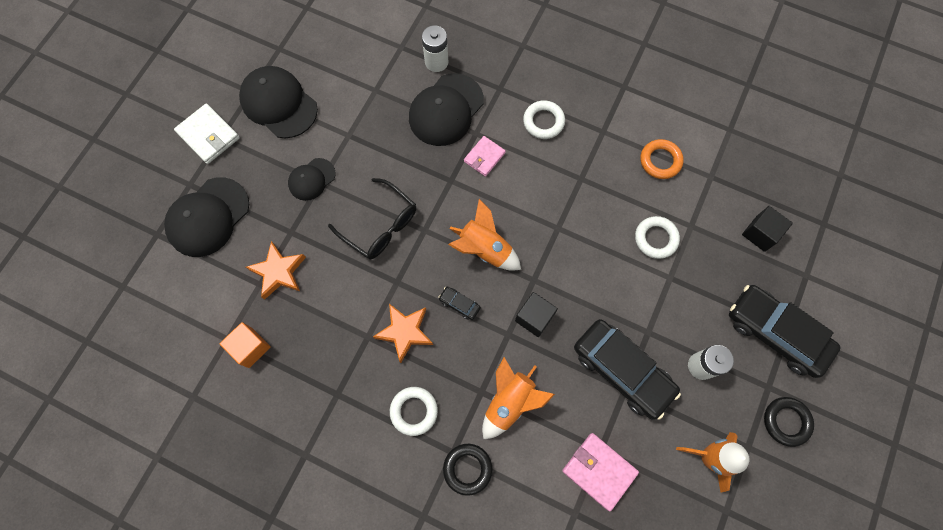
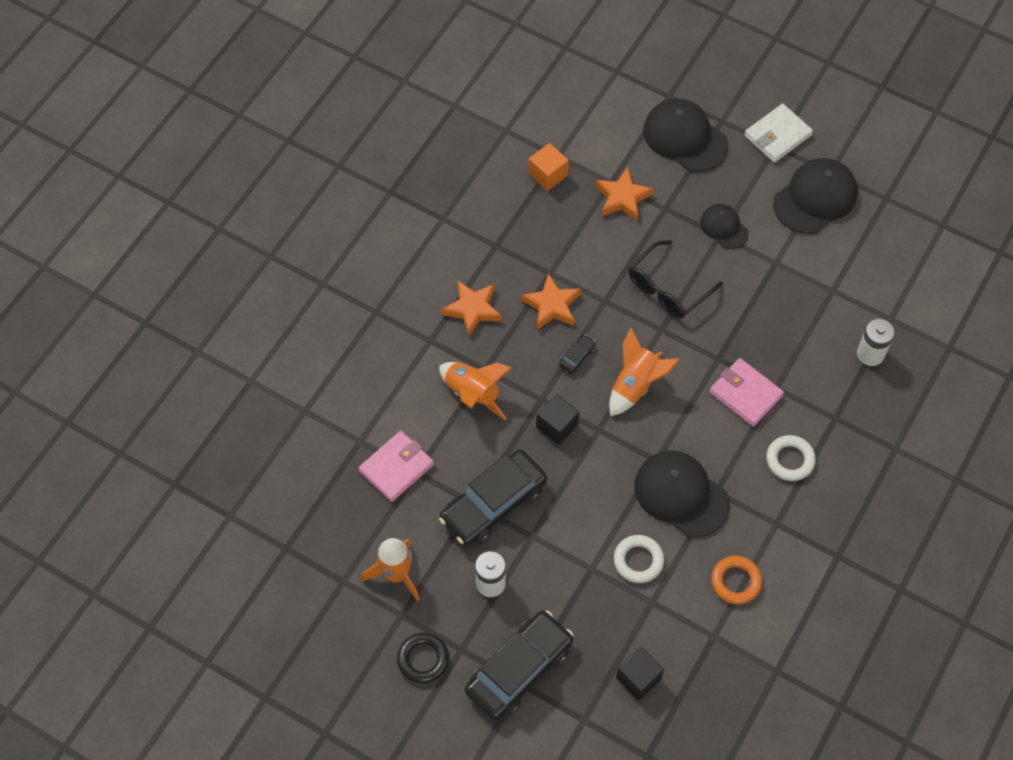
camera: 95 degrees right, 10 degrees down
white ring [390,387,438,436] -> orange star [441,281,502,337]
black cap [409,73,484,146] -> black cap moved to [634,451,730,538]
black ring [443,444,493,496] -> none
pink wallet [464,136,506,177] -> pink wallet [710,358,784,427], size x1.51

